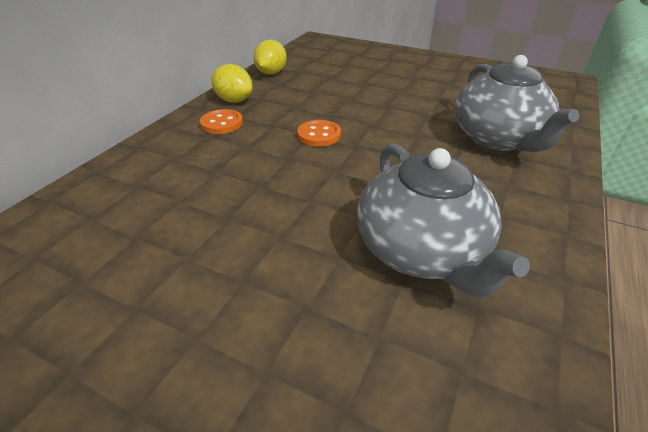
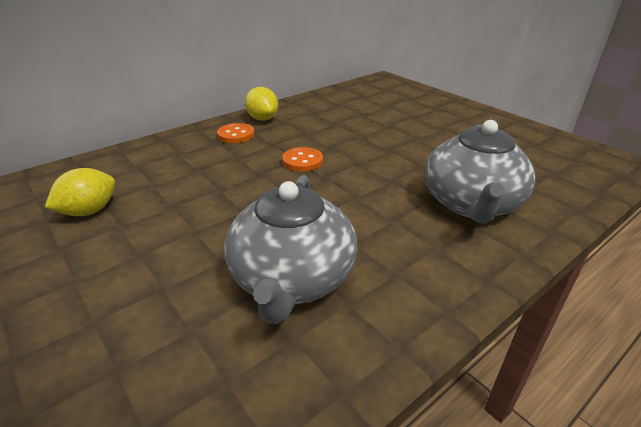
camera: 25 degrees right, 5 degrees down
yellow lemon [254,40,287,75] -> yellow lemon moved to [45,168,115,216]

